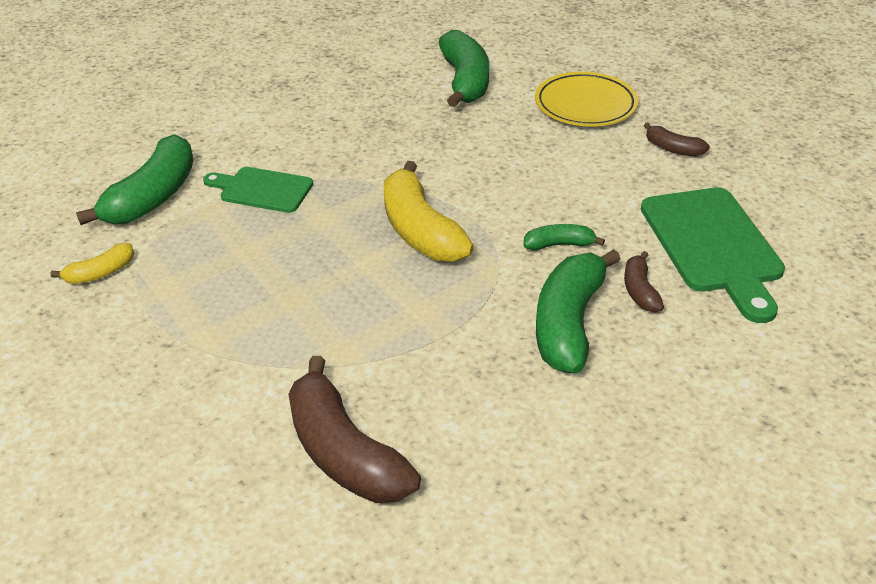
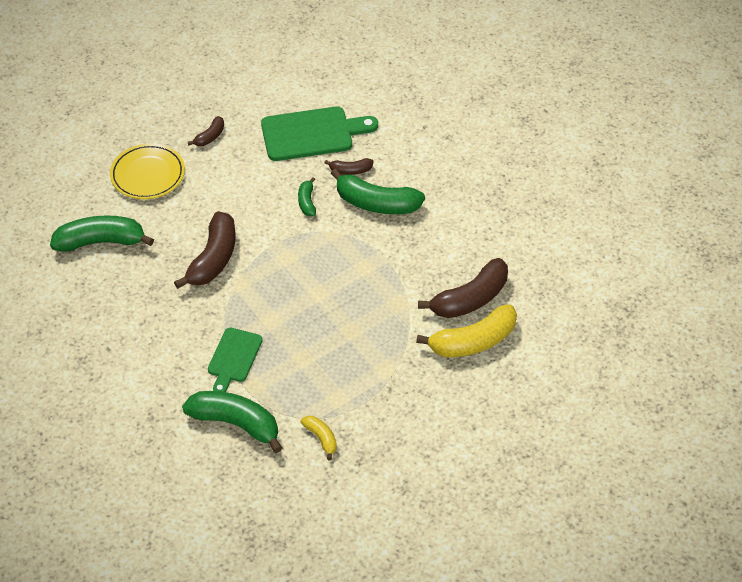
camera: 90 degrees left, 10 degrees up
yellow banana [384,161,474,262] -> yellow banana moved to [416,304,517,357]
none -> brown banana [174,211,236,289]

